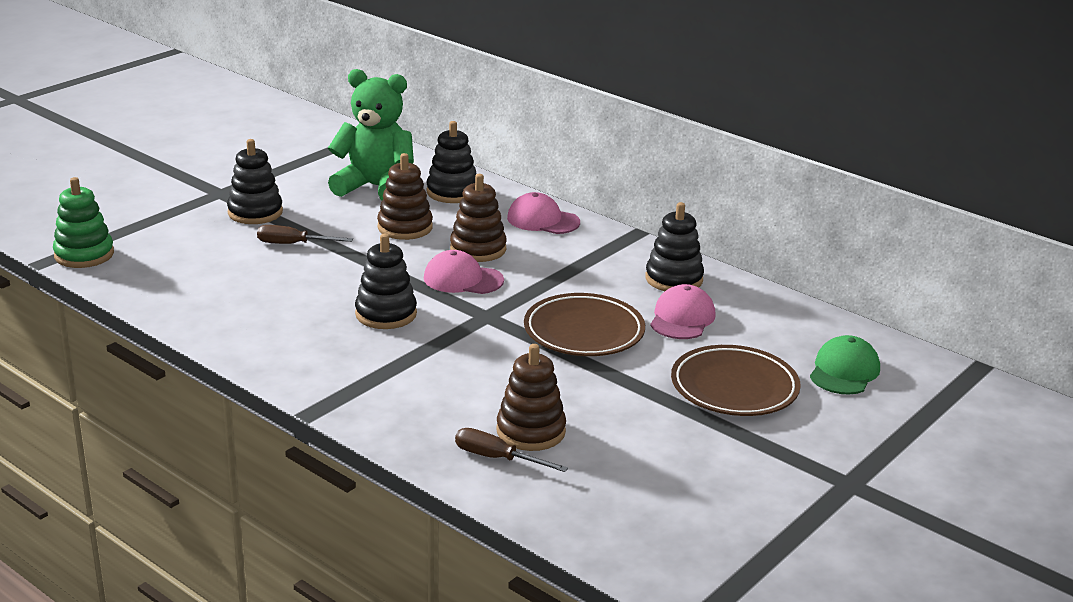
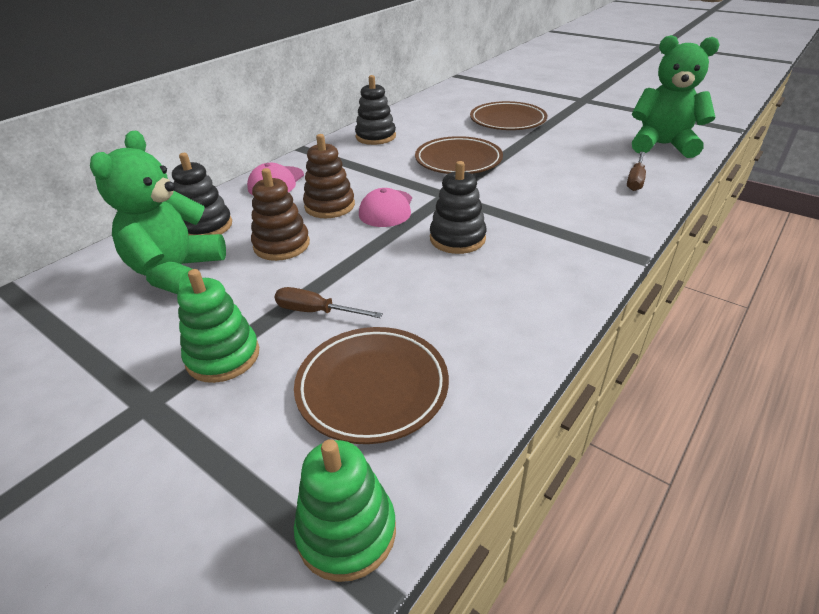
camera: 90 degrees left, 10 degrees up
black stacking toy [227,139,283,224] -> green stacking toy [177,269,259,383]
brown screwdriver [257,225,353,244] -> brown screwdriver turned 105 degrees clockwise [275,287,383,318]
brown stacking toy [496,344,566,451] -> none
pink cap [650,284,716,339] -> none
green cap [810,335,880,395] -> none
none -> brown plate [294,327,449,444]
none -> green teddy bear [632,35,720,158]

